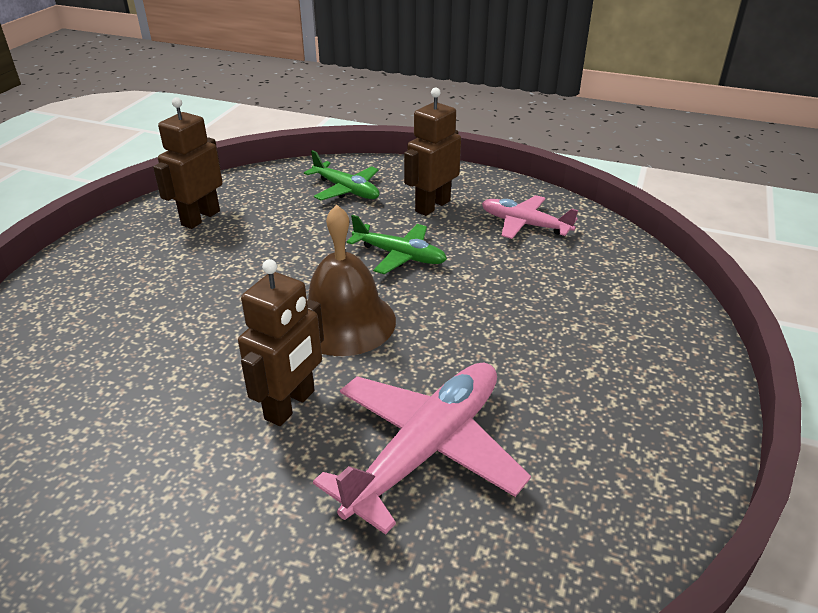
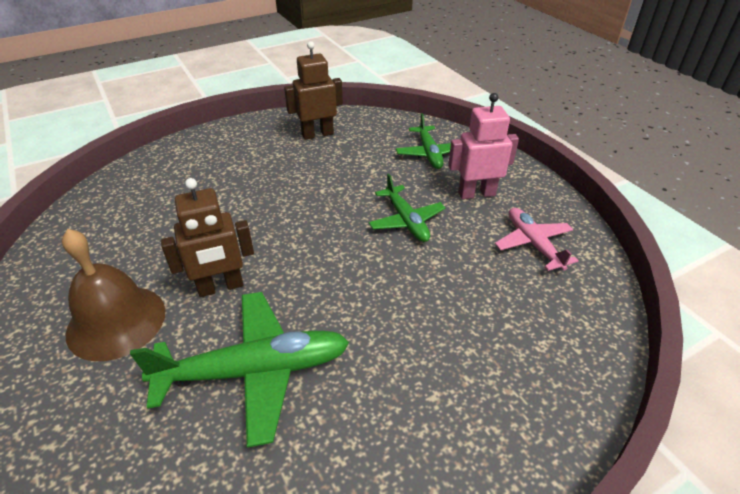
camera: 40 degrees right, 5 degrees up
brown bell [308,205,396,356] -> brown bell moved to [62,229,165,361]
pink plane [313,363,531,535] -> green plane [130,292,349,448]
brown robot [404,87,461,216] -> pink robot [448,93,519,199]

